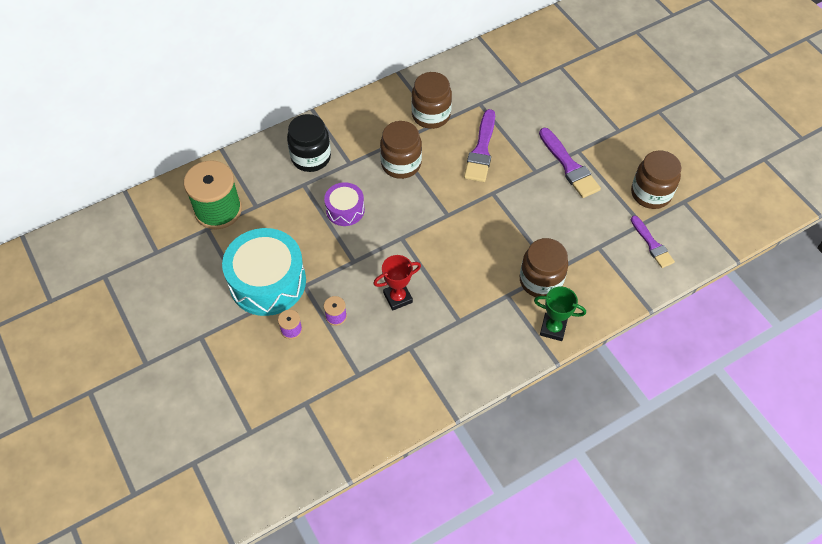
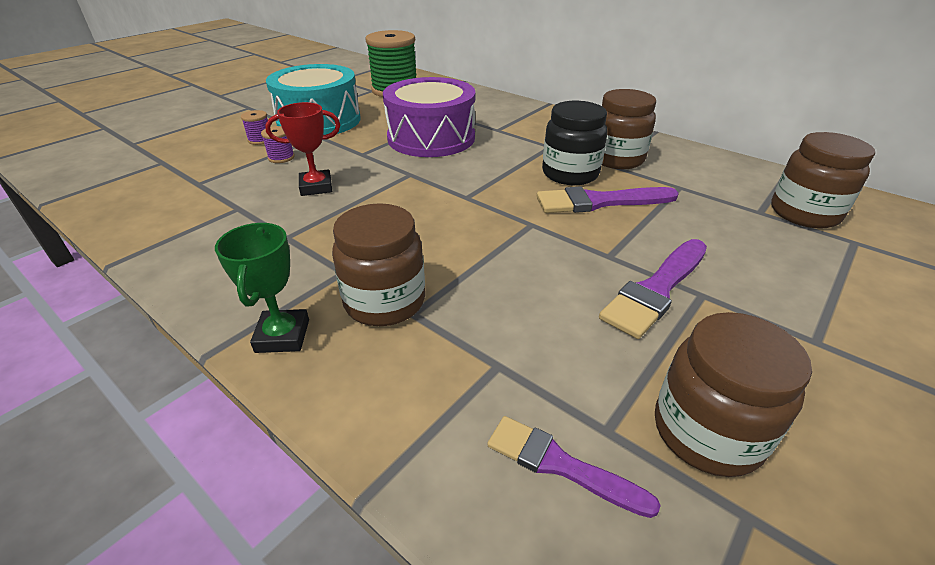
camera: 70 degrees right, 20 degrees down
black jar [287,114,331,172] -> black jar moved to [542,101,608,185]
purple drum [324,182,365,226] -> purple drum [383,77,476,157], size x1.88
red trophy [373,255,421,311] -> red trophy turned 60 degrees counterclockwise [265,102,340,196]
brown jar [380,121,422,179] -> brown jar moved to [771,132,875,229]
purple brush [631,216,675,268] -> purple brush turned 75 degrees clockwise [487,416,661,518]

